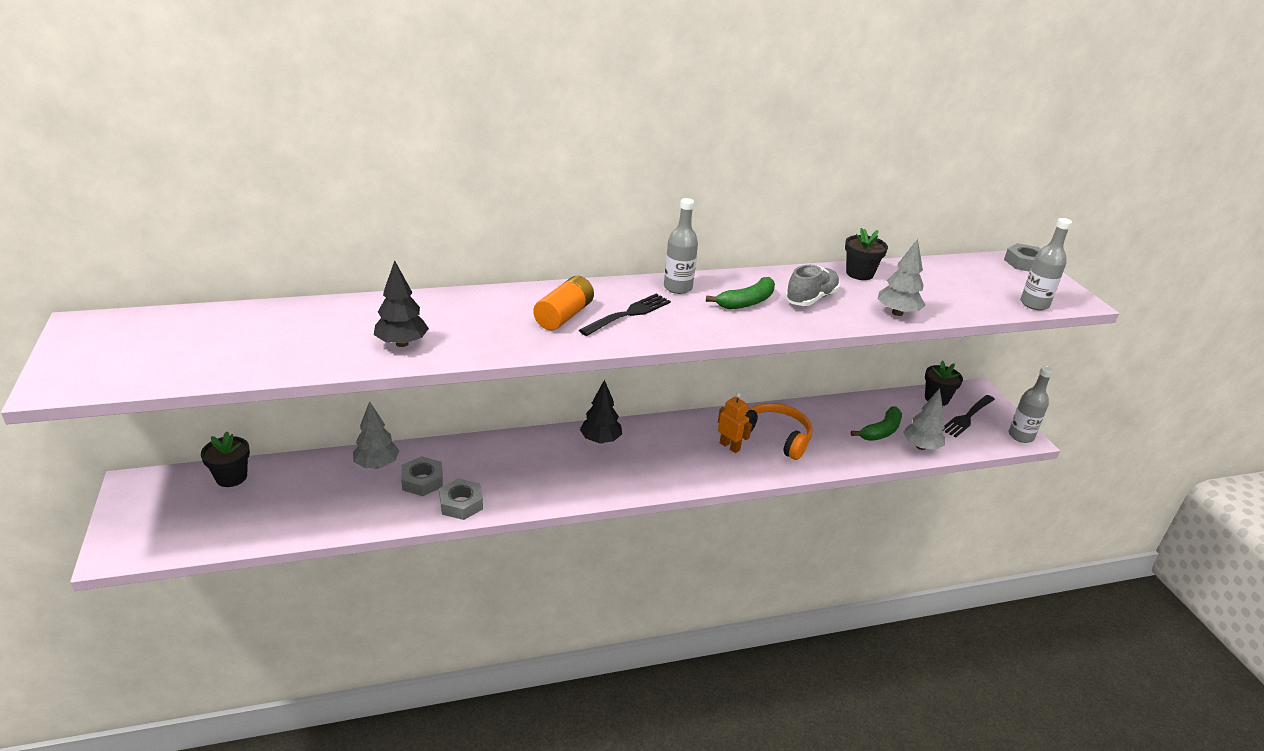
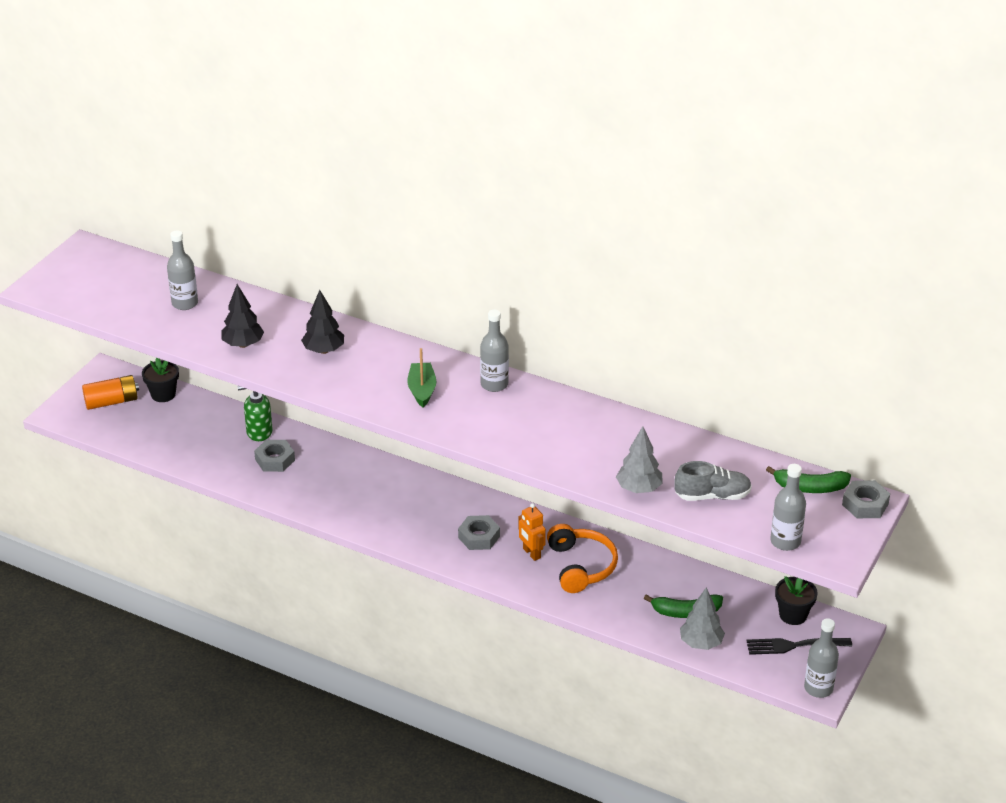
camera: 45 degrees right, 5 degrees up
grey tree [353,401,399,469] -> green soap dispenser [237,386,273,441]
grey nut [439,478,483,520] -> grey nut moved to [458,515,500,550]
orange battery [533,276,594,330] -> orange battery moved to [82,375,139,410]
black fork [579,293,671,336] -> green boat [407,348,437,407]
black tree [580,380,622,444] -> black tree moved to [301,290,344,354]
green banana [706,277,775,309] -> green banana moved to [766,466,851,493]
orange robot [718,393,752,453] -> orange robot turned 150 degrees clockwise [518,503,546,561]
grey shoe [785,265,840,306] -> grey shoe moved to [674,461,752,501]
black flower pot [845,228,888,280] -> none
none -> grey bottle [167,230,198,310]

